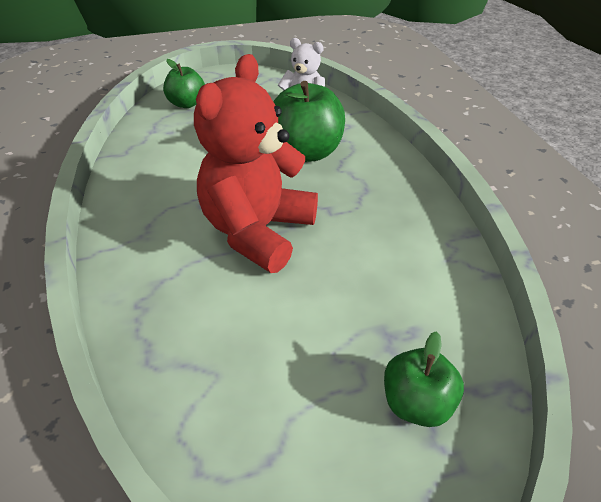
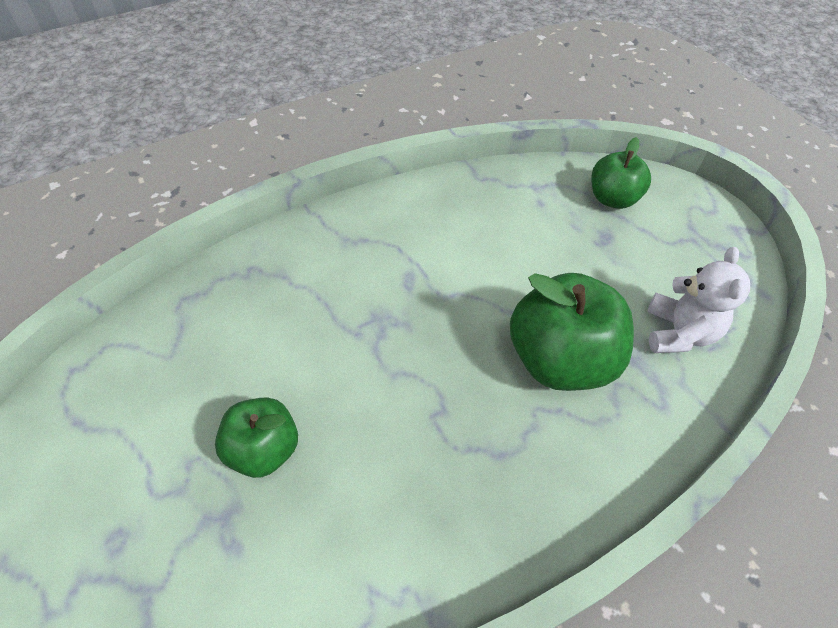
camera: 75 degrees right, 10 degrees up
red teddy bear [194,54,318,273] -> none
green apple [384,331,464,427] -> green apple moved to [215,397,298,478]

